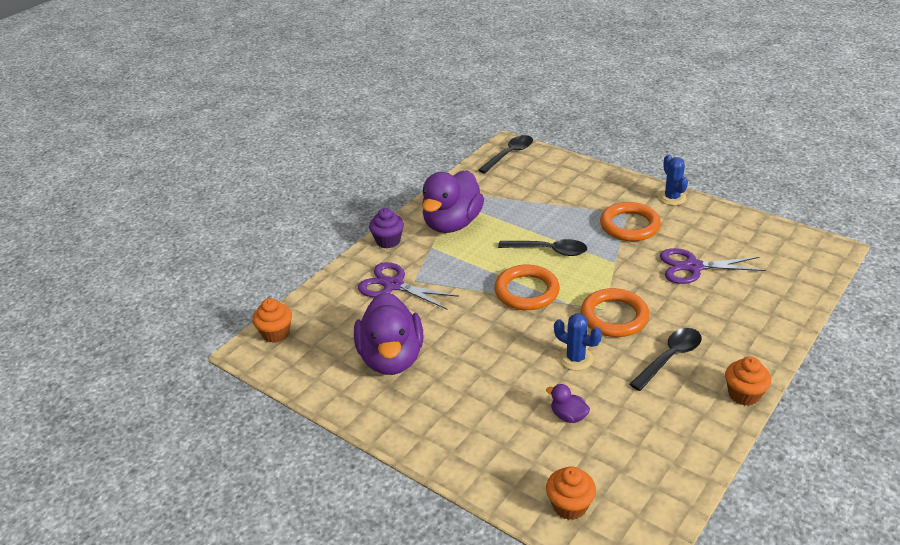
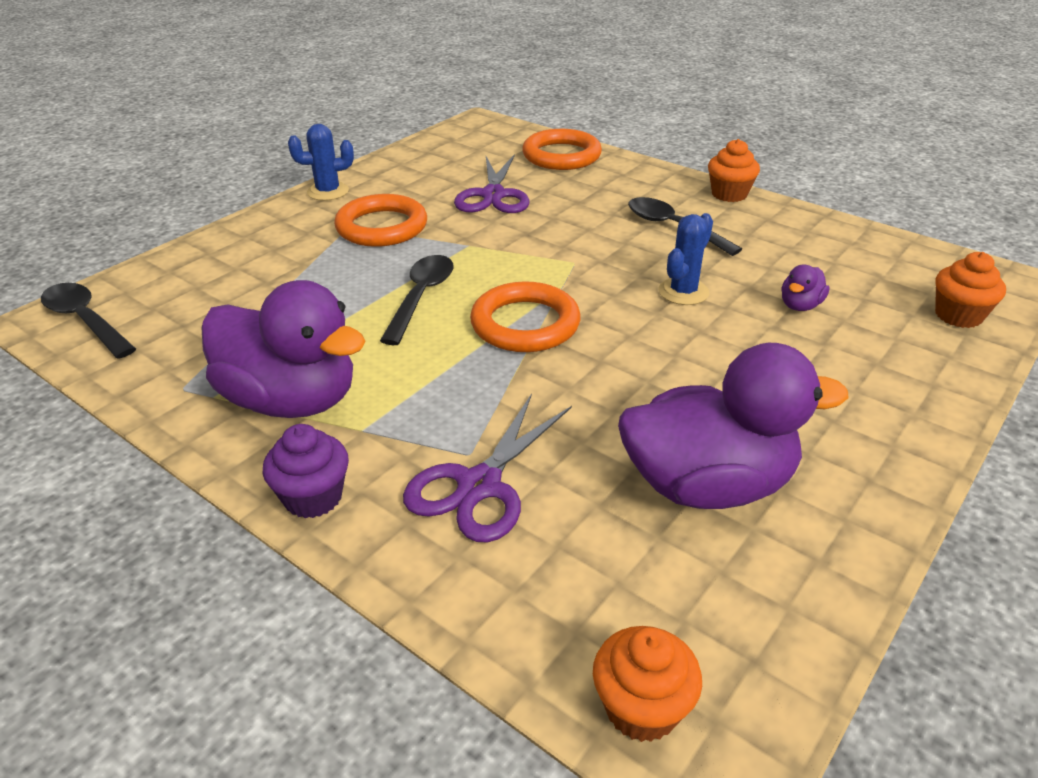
camera: 90 degrees left, 0 degrees up
orange ring [581,288,649,337] -> orange ring moved to [522,129,602,170]

